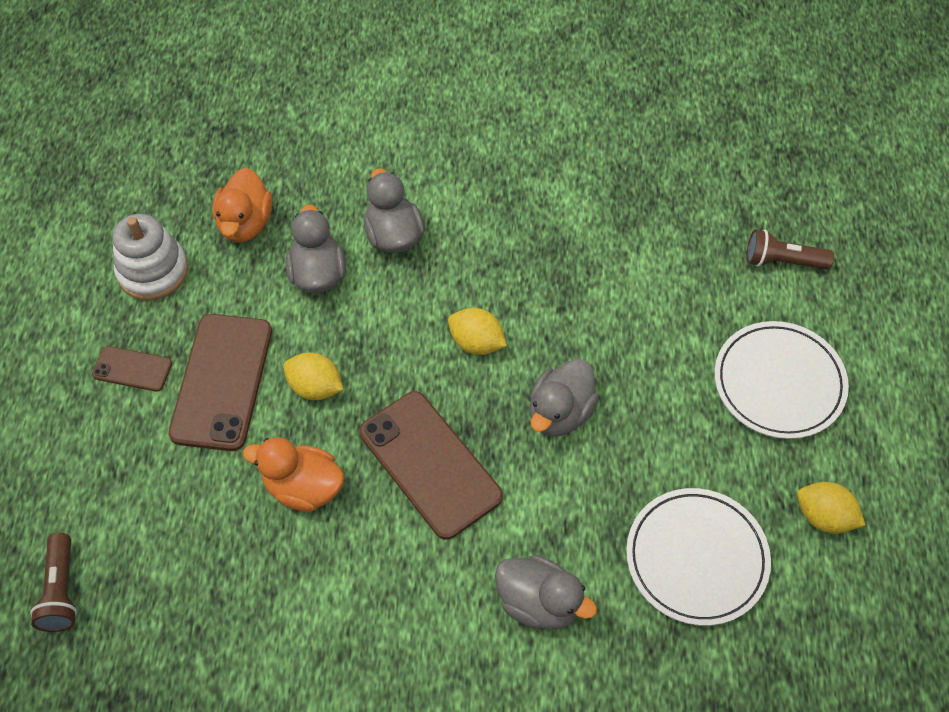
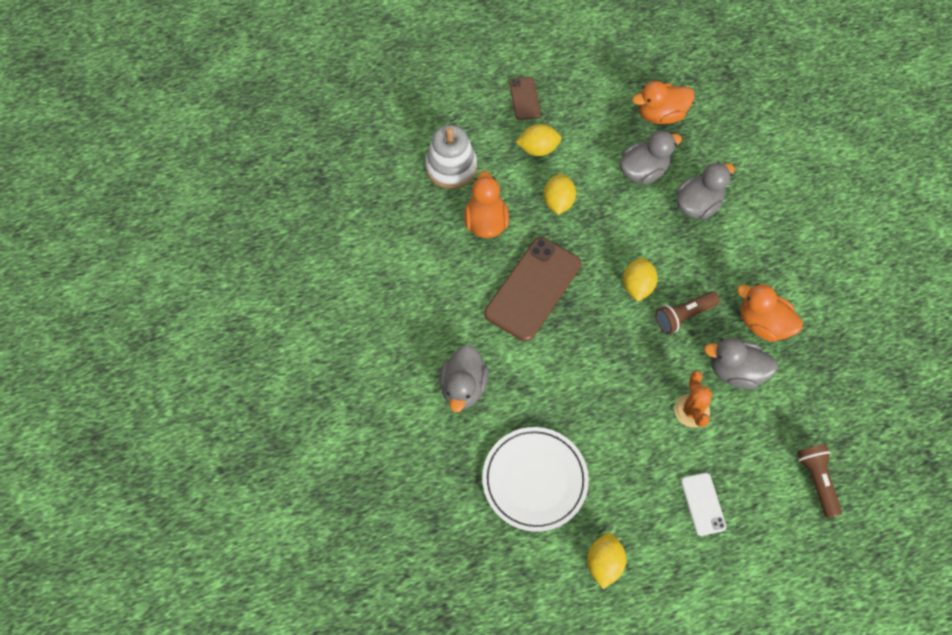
camera: 70 degrees right, 5 degrees up
brown flashlight [30,533,77,632] -> brown flashlight moved to [655,291,720,334]
white stacking toy [113,214,188,300] -> white stacking toy moved to [425,125,477,189]
brown phone [168,314,272,451] -> yellow lemon [516,124,561,156]
grey duck [530,359,599,436] -> grey duck moved to [704,337,778,389]
white plate [714,321,849,439] -> white phone [681,473,726,536]
none -> orange cactus [674,371,712,428]
none -> orange duck [737,283,803,342]

